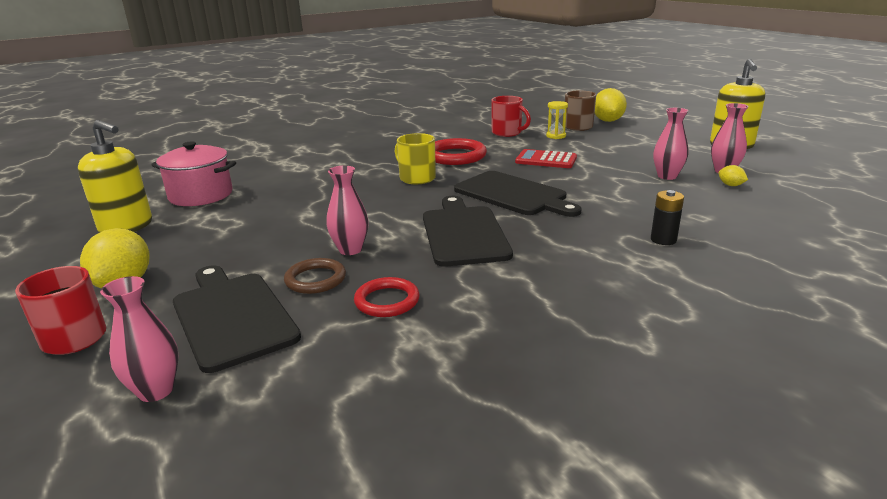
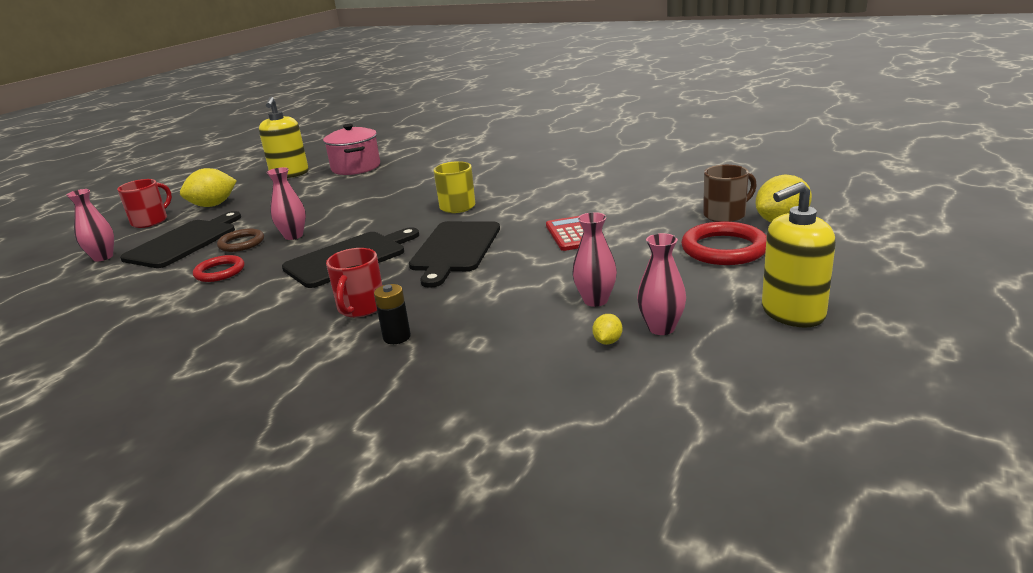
camera: 60 degrees right, 0 degrees up
red ring [435,138,487,165] -> red ring moved to [681,221,767,265]
red mug [491,96,531,137] -> red mug moved to [326,248,382,317]
yellow hourglass [546,101,568,139] -> none

